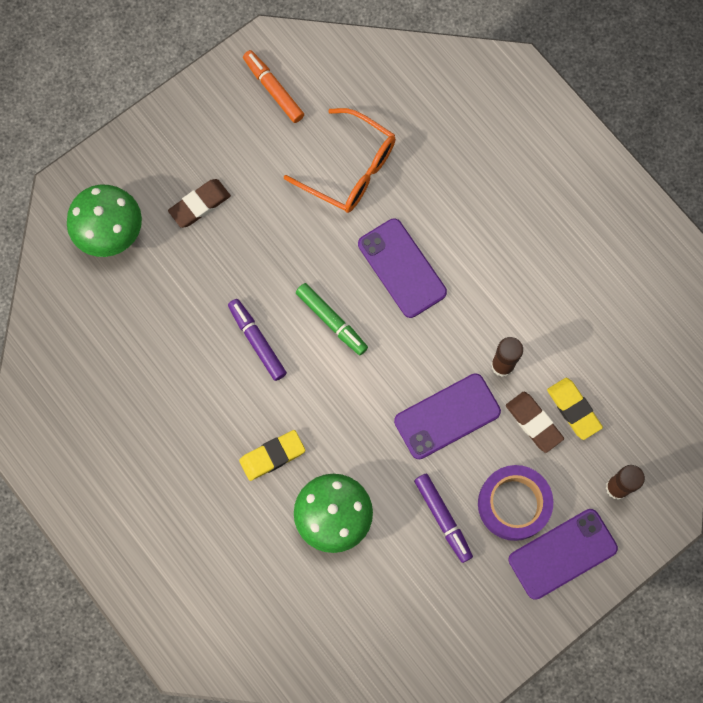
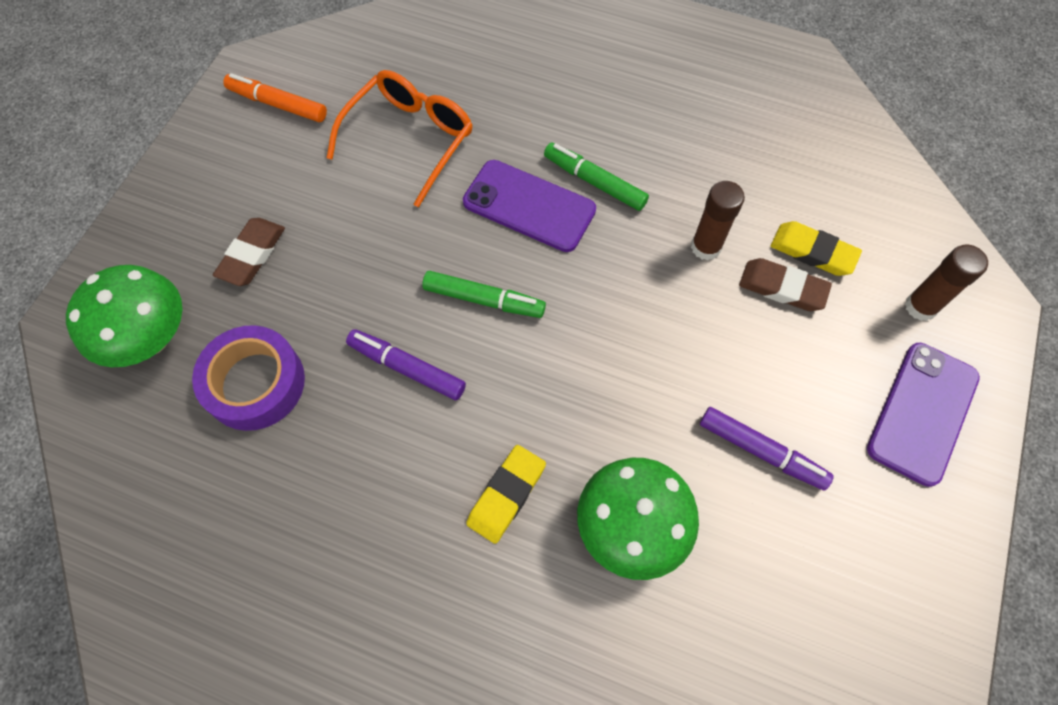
camera: 30 degrees left, 10 degrees down
orange glasses [284,108,396,213] -> orange glasses turned 60 degrees counterclockwise [327,70,472,207]
purple phone [394,373,501,459] -> none
purple tape [478,465,553,541] -> purple tape moved to [192,325,305,431]
none -> green marker [544,143,649,211]

